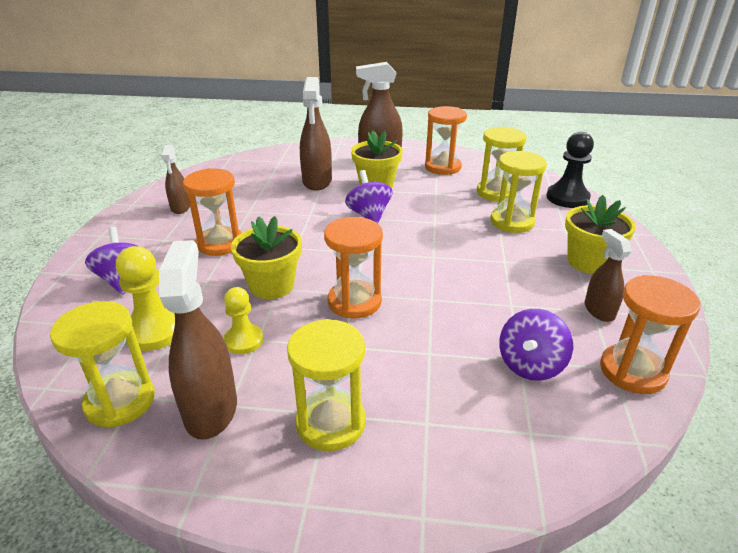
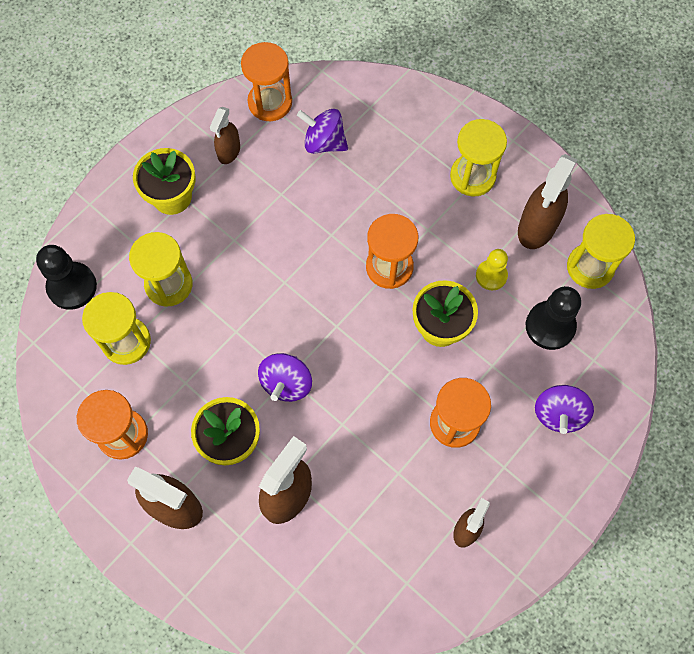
camera: 145 degrees left, 35 degrees up
yellow pawn [116,246,175,351] -> black pawn [526,286,581,350]
purple spinning top [499,309,573,381] -> purple spinning top turned 135 degrees counterclockwise [297,109,348,154]

